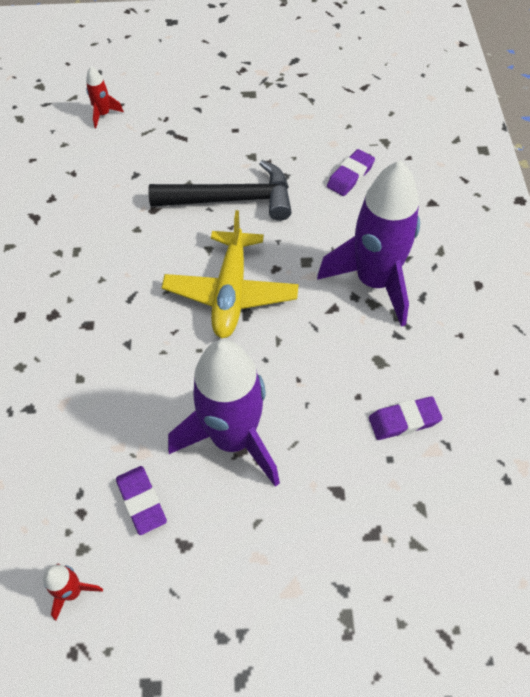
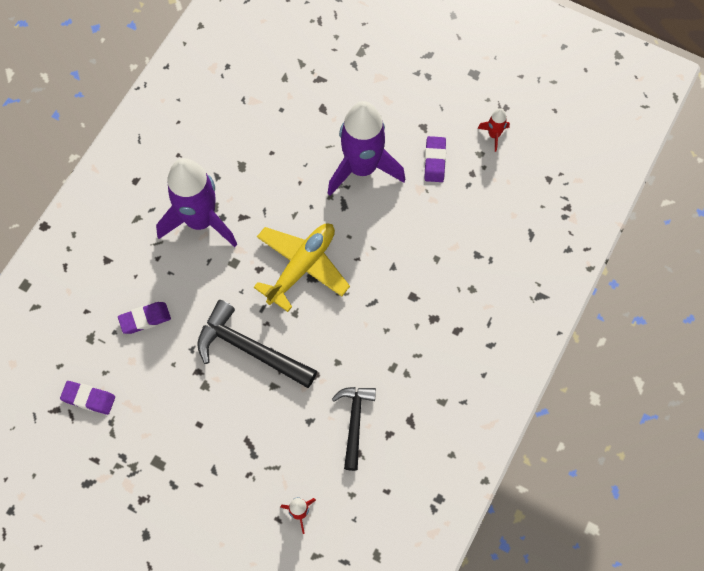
camera: 150 degrees left, 10 degrees up
purple eraser [369,396,442,440] -> purple eraser moved to [60,381,115,415]
none -> black hammer [332,387,376,471]

